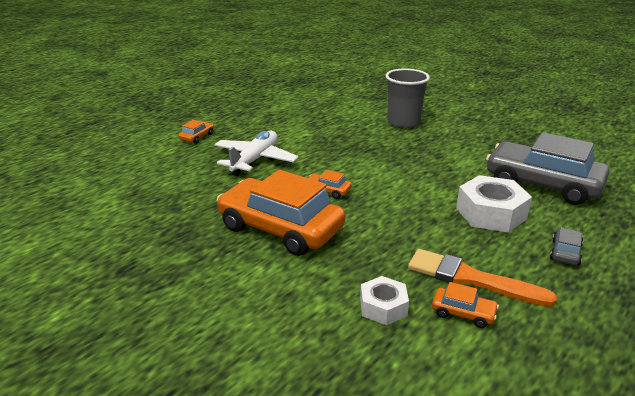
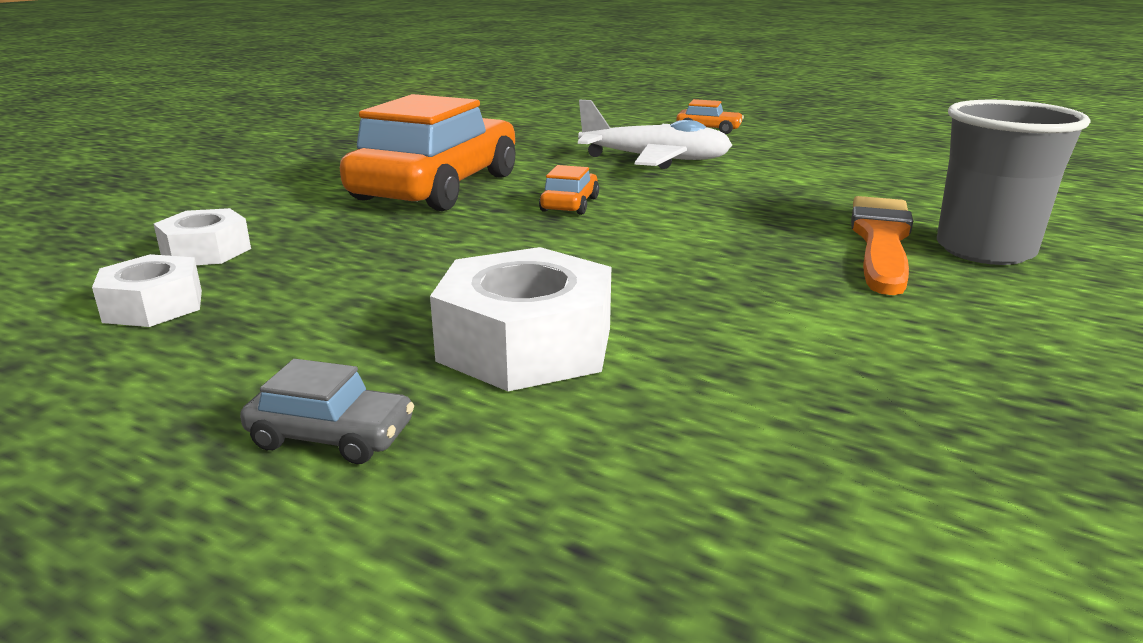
camera: 80 degrees right, 5 degrees down
orange brush [408,249,557,307] -> orange brush moved to [851,196,913,295]
orange car [432,282,499,328] -> white nut [92,254,202,327]
grey car [486,132,610,205] -> none

